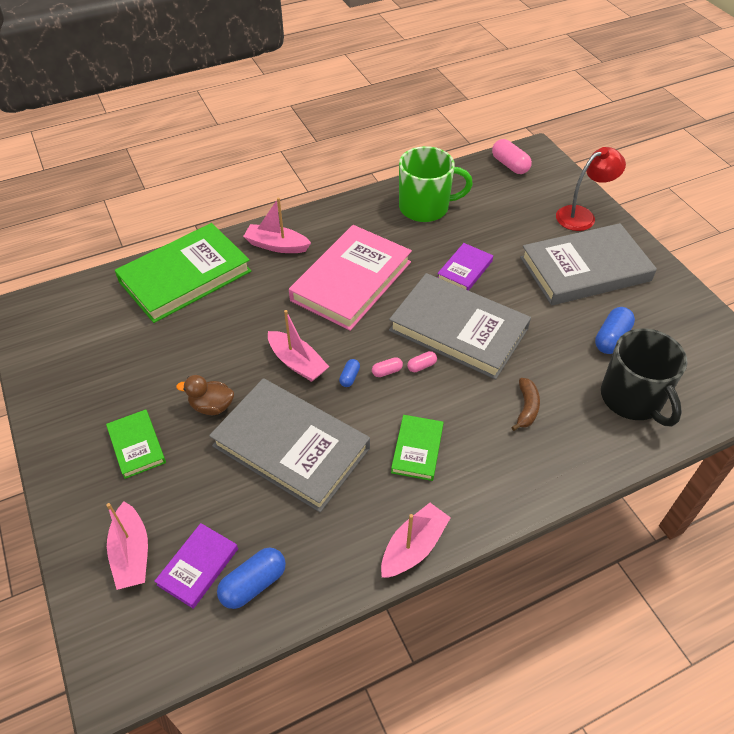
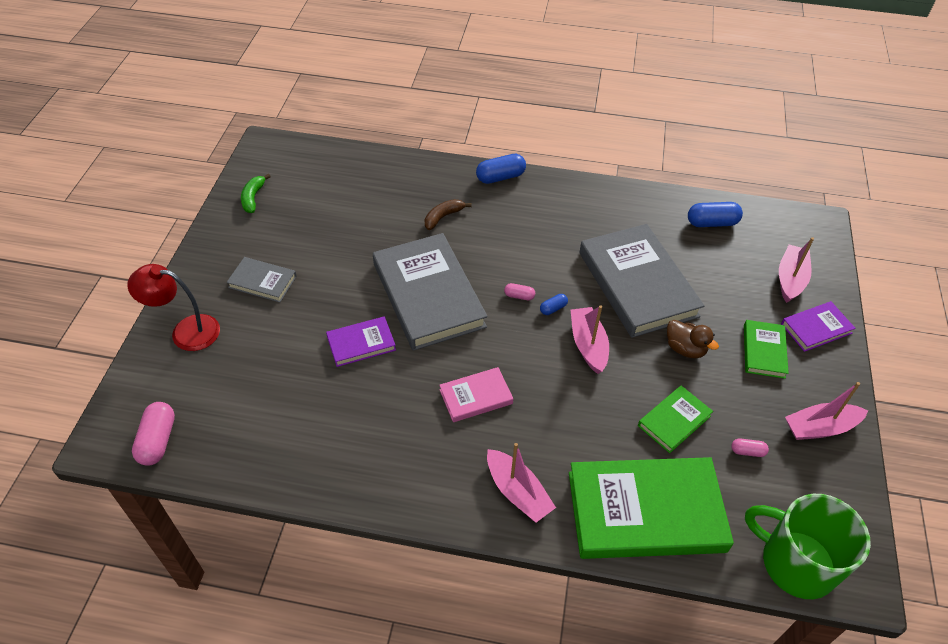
camera: 145 degrees left, 0 degrees up
purple book [154,523,238,609] -> purple book moved to [781,301,856,352]
pink book [289,225,412,331] -> pink book [439,367,513,422], size x0.48
pink boat [381,503,451,578] -> pink boat moved to [785,382,868,440]
green book [391,415,444,481] -> green book moved to [638,385,713,453]
green mug [399,146,473,222] -> green mug moved to [745,494,871,599]
pink capsule [407,351,437,372] -> pink capsule moved to [731,439,769,457]
grey book [520,223,657,305] -> grey book [226,257,297,303], size x0.48
blue capsule [595,307,635,354] -> blue capsule moved to [476,154,526,184]
black mug [601,328,688,426] -> none
none -> green banana [241,174,271,213]

